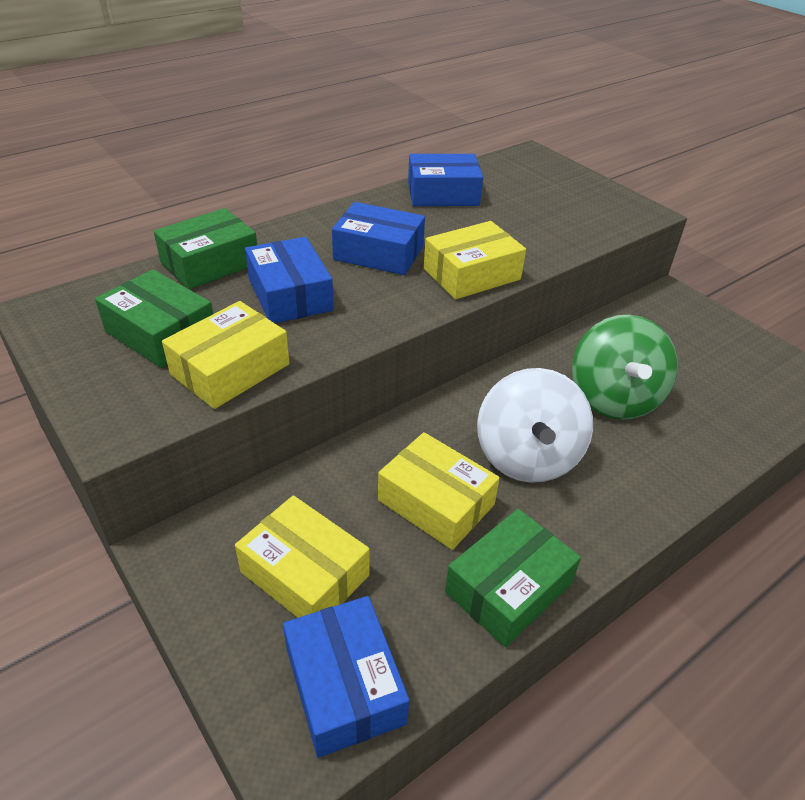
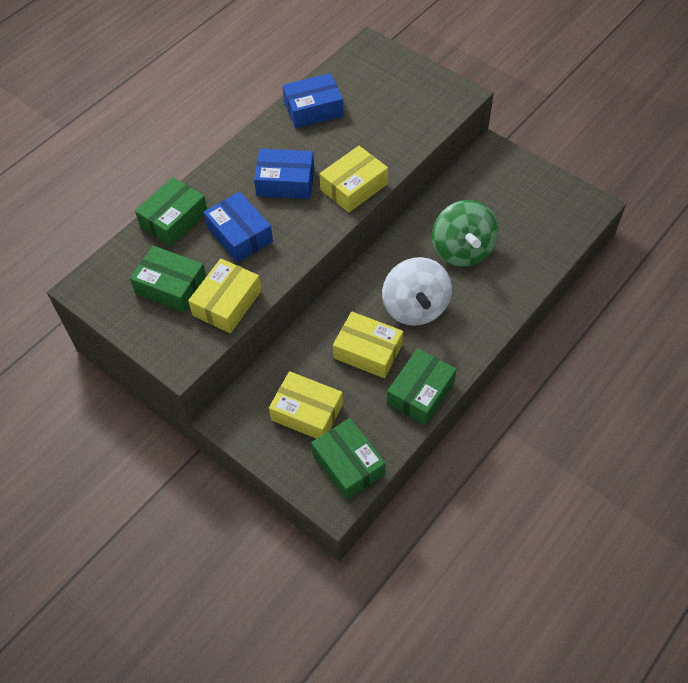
camera: 10 degrees left, 15 degrees up
blue box [283,596,410,758] -> green box [311,418,386,500]

